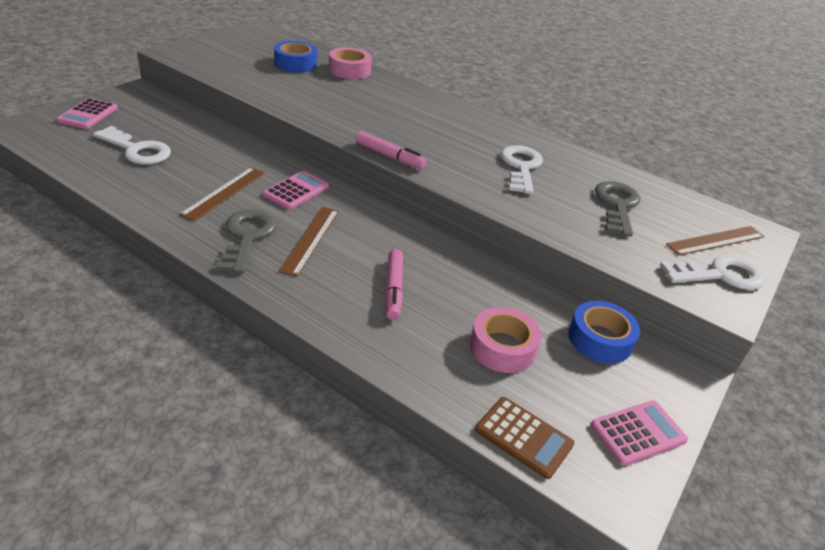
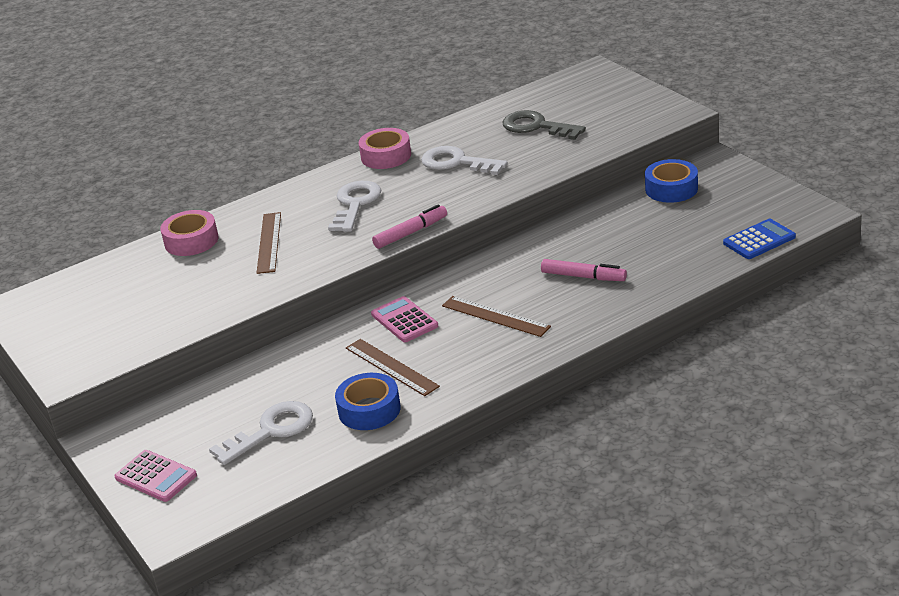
camera: 60 degrees left, 5 degrees down
grey key [216,209,277,274] -> none
blue tape [274,41,317,73] -> blue tape moved to [335,373,401,430]
pink tape [470,307,541,373] -> pink tape moved to [359,128,411,169]
brown calculator [475,397,574,479] -> blue calculator [723,219,796,259]
pink calculator [591,400,688,466] -> none
white key [660,255,766,290] -> white key moved to [328,181,382,232]
brown ruler [666,226,764,255] -> brown ruler moved to [257,212,281,274]

